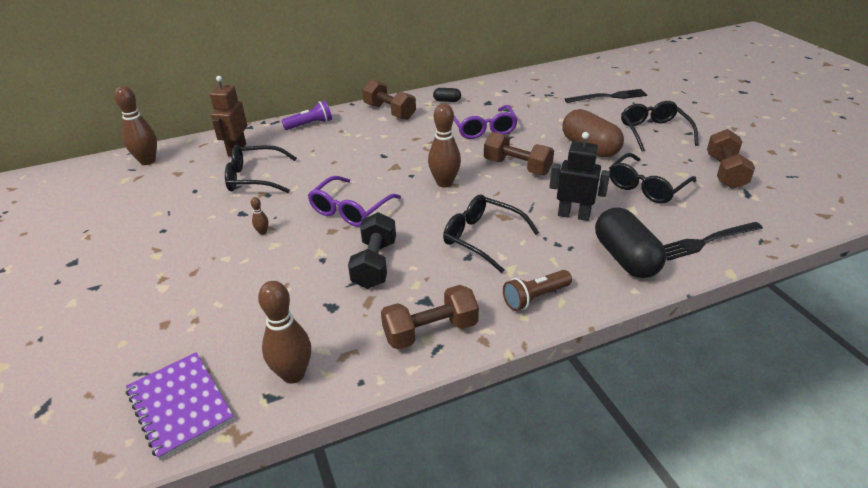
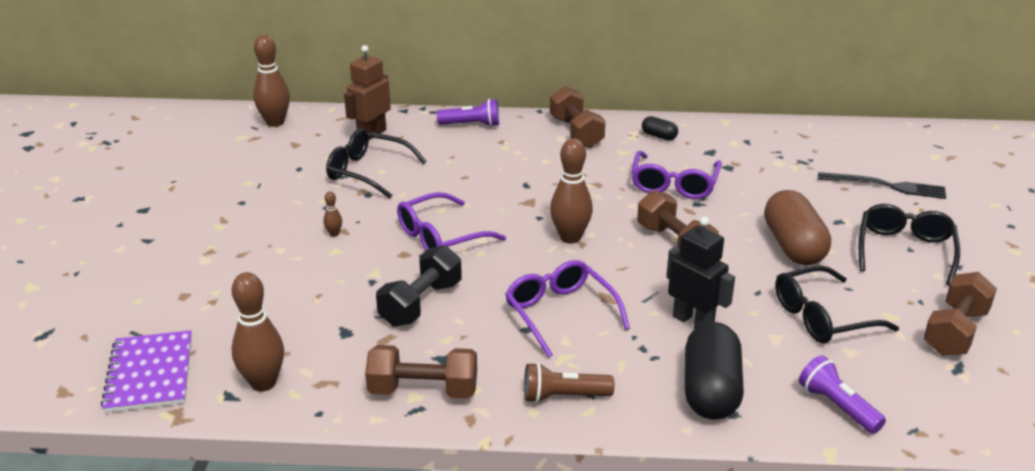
camera: 25 degrees right, 5 degrees down
black glasses [443,194,539,273] -> purple glasses [505,260,630,358]
black fork [663,222,763,261] -> purple flashlight [799,355,886,434]

